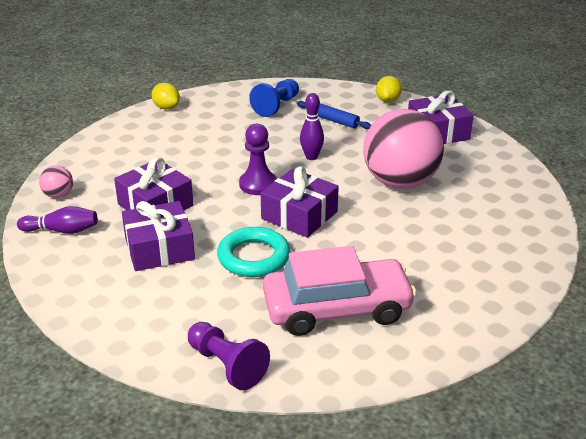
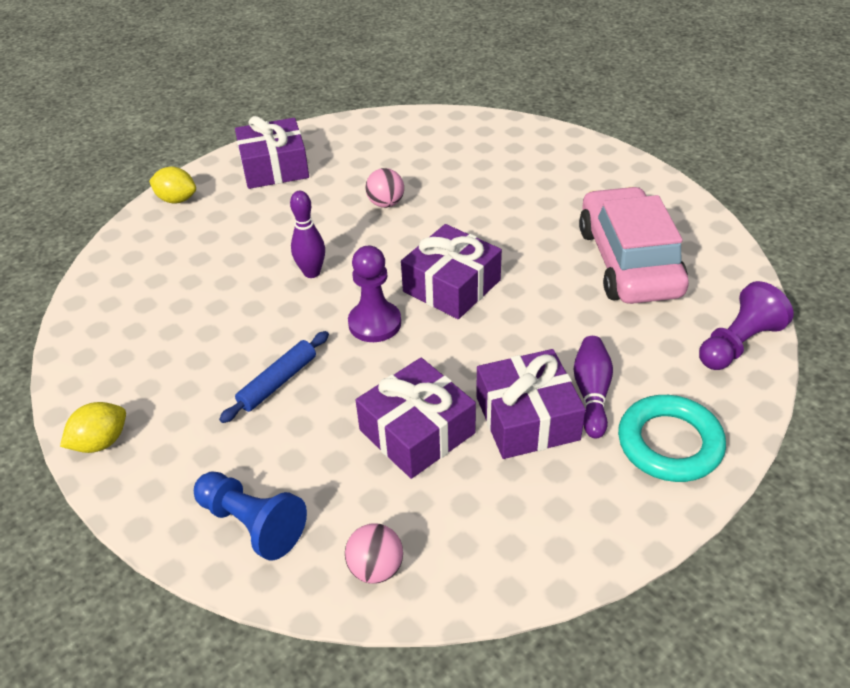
camera: 85 degrees left, 10 degrees up
purple bowling pin [17,206,98,234] -> purple bowling pin moved to [574,336,613,439]
turquoise ring [217,227,290,277] -> turquoise ring moved to [618,395,726,482]
blue pawn [249,79,299,117] -> blue pawn moved to [194,471,307,560]
blue rolling pin [297,101,371,129] -> blue rolling pin moved to [219,331,329,423]
pink ball [363,109,444,189] -> pink ball [365,168,404,208], size x0.41

